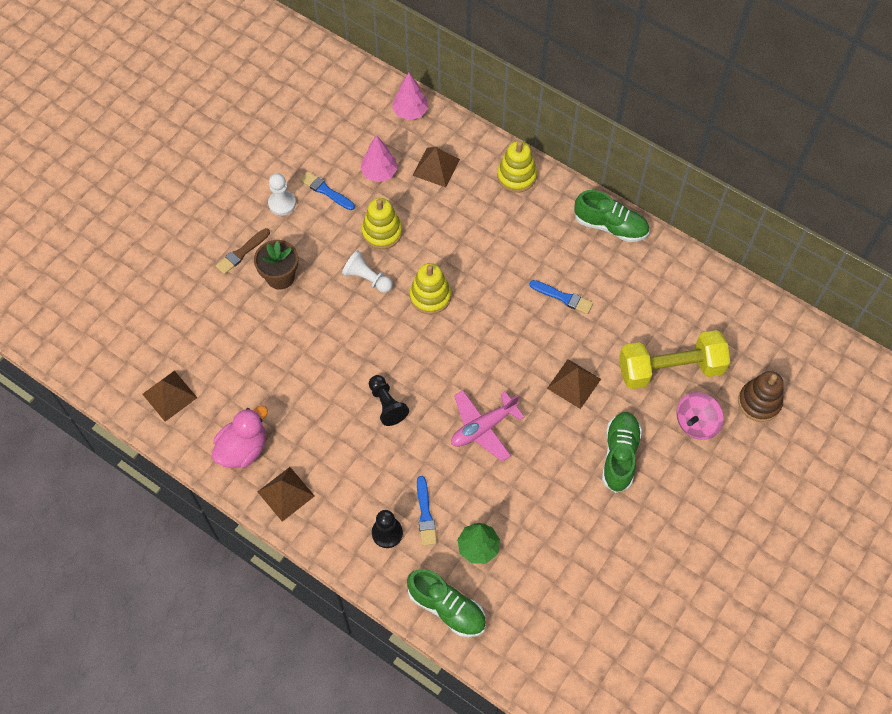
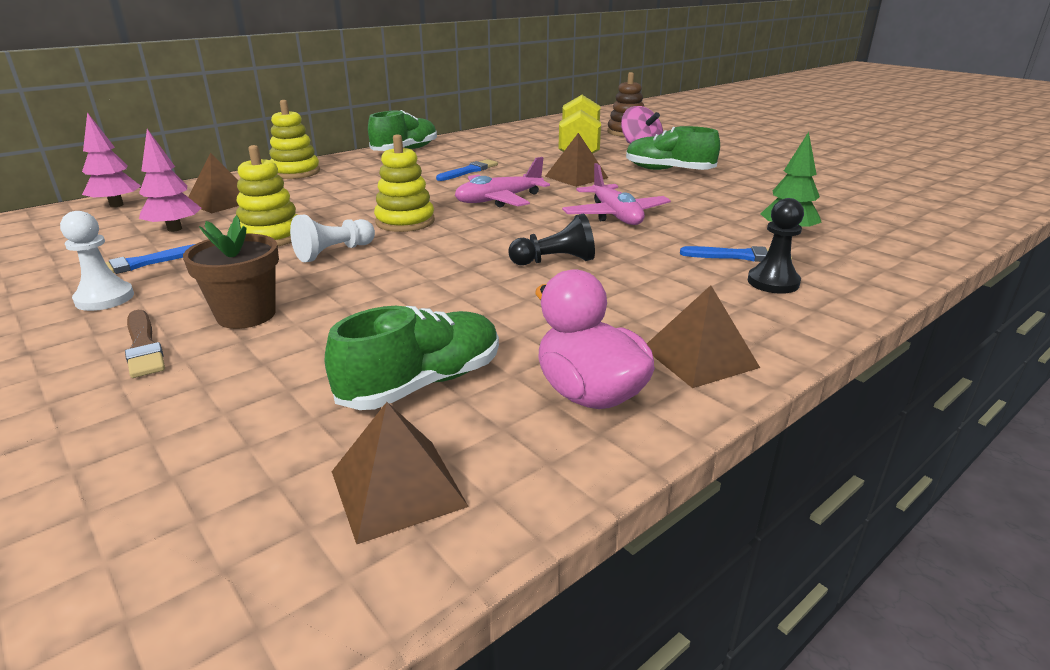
camera: 75 degrees left, 35 degrees down
green shoe [407,569,486,637] -> green shoe moved to [325,306,499,410]
none -> pink plane [455,157,550,207]

